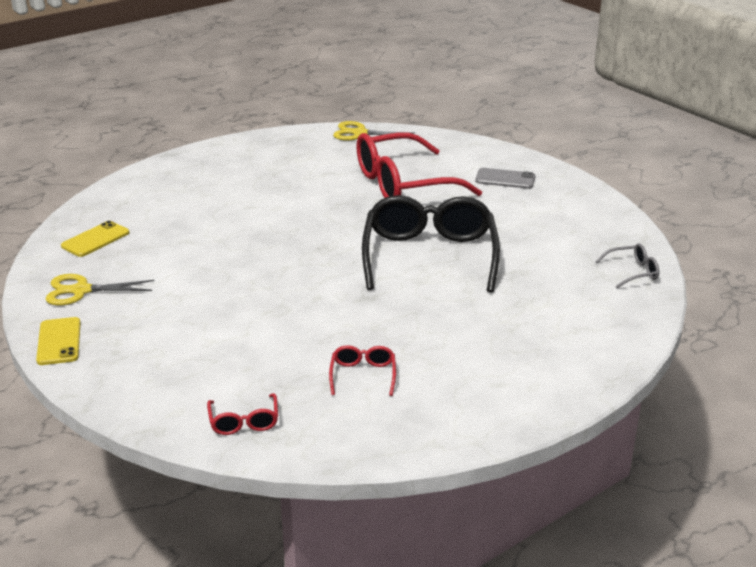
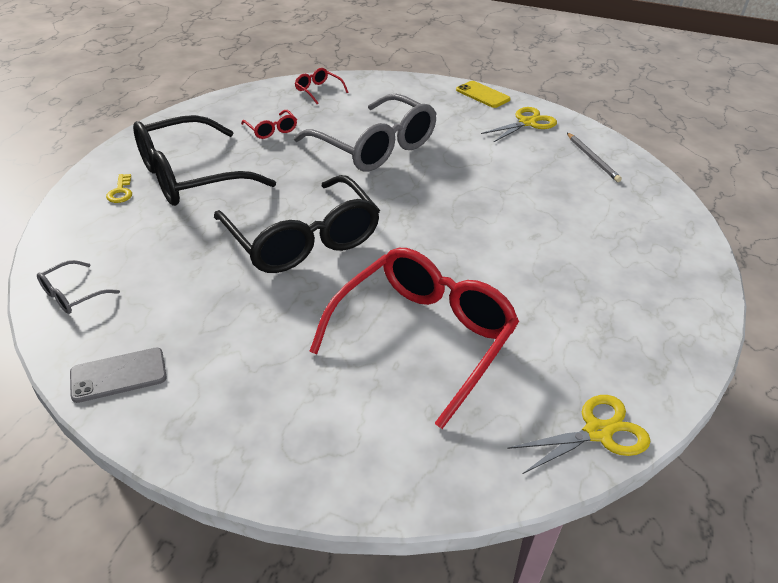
camera: 145 degrees right, 10 degrees up
yellow phone [61,221,130,257] -> grey pencil [567,133,622,182]
grey phone [475,168,536,189] -> grey phone moved to [70,348,167,403]
none -> yellow key [106,174,132,203]
none -> black glasses [133,115,276,206]
none -> grey glasses [294,94,437,172]

